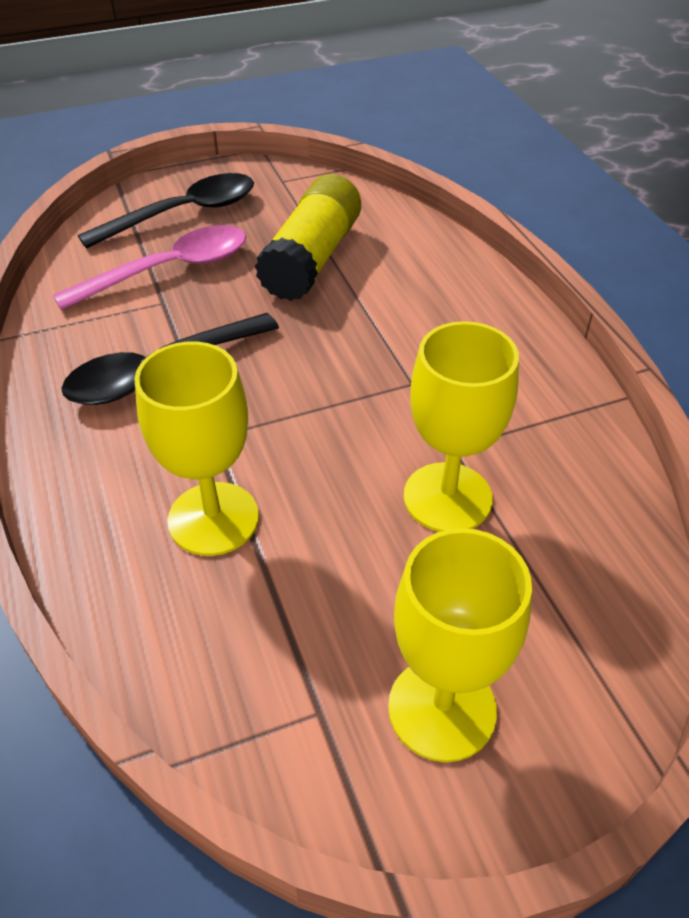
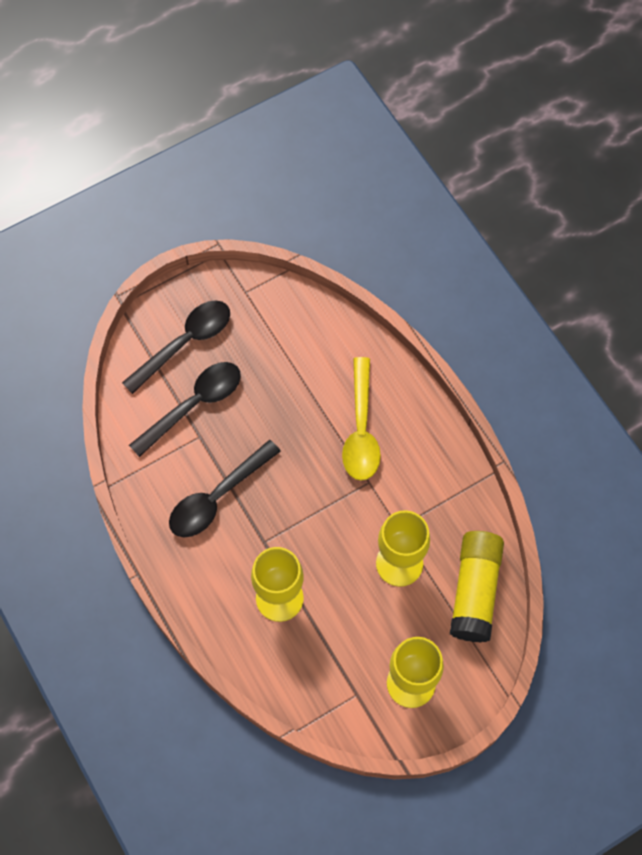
camera: 10 degrees left, 20 degrees up
pink spoon [53,225,246,310] -> black spoon [129,362,241,457]
yellow glue stick [254,174,361,301] -> yellow glue stick moved to [450,531,504,642]
none -> yellow spoon [342,357,381,481]

